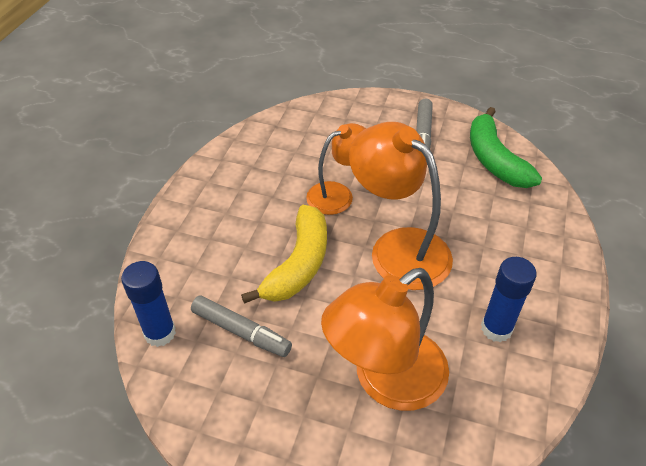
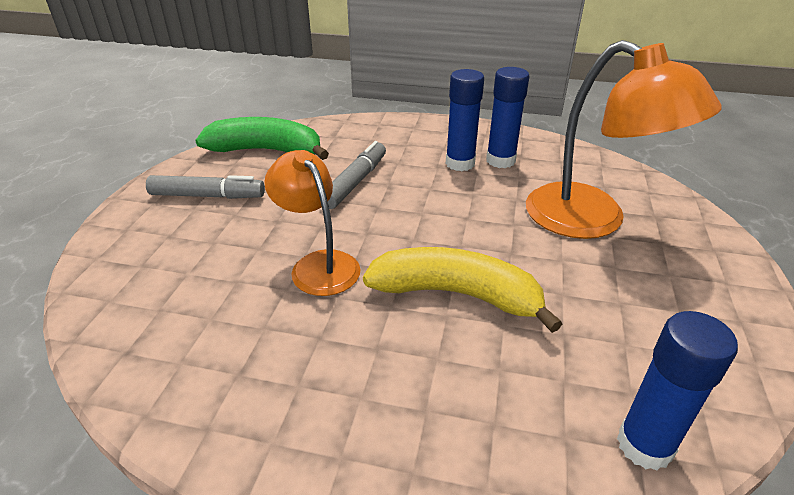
camera: 95 degrees left, 10 degrees down
grey marker [191,295,292,357] -> grey marker moved to [328,141,386,209]
orange lamp [349,122,453,290] -> none
green banana [470,107,542,188] -> green banana turned 150 degrees counterclockwise [195,117,329,160]
none -> blue glue stick [446,69,484,171]

